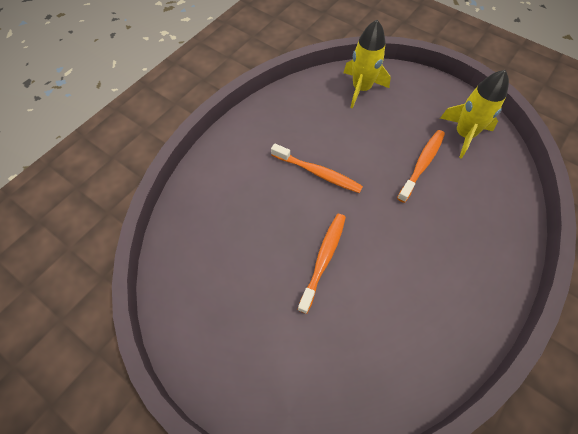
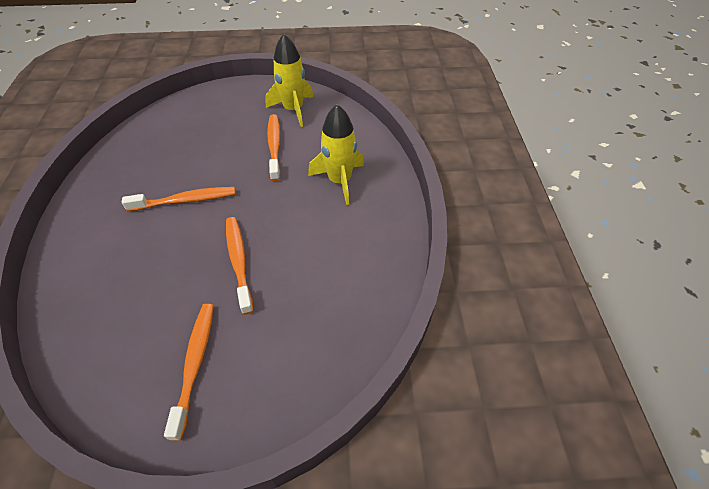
camera: 40 degrees left, 10 degrees down
yellow rocket [344,20,391,109] -> yellow rocket moved to [308,105,364,205]
none -> orange toothbrush [164,304,214,441]

